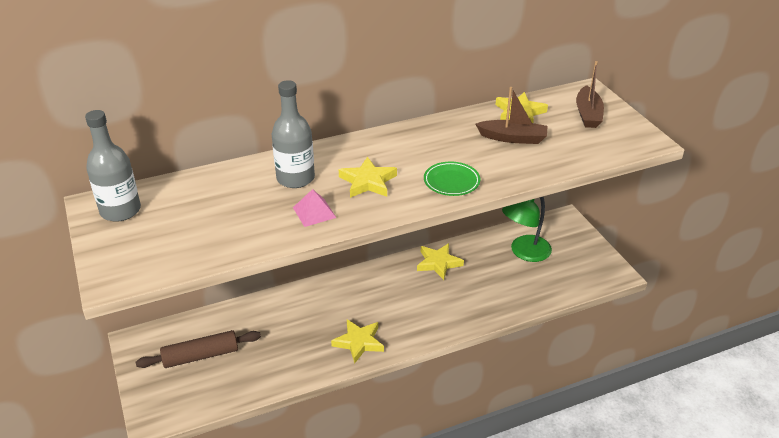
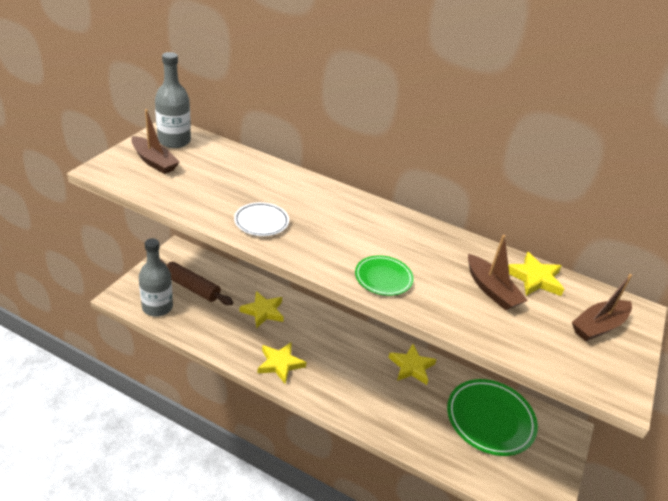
camera: 45 degrees right, 0 degrees up
grey bottle [272,80,315,188] -> grey bottle moved to [139,238,173,317]
pink pyramid [293,189,336,227] -> white plate [234,202,289,236]
yellow star [339,157,397,198] -> yellow star moved to [240,291,284,328]
green lamp [502,197,552,262] -> green plate [447,379,538,456]
none -> brown boat [131,109,180,174]

